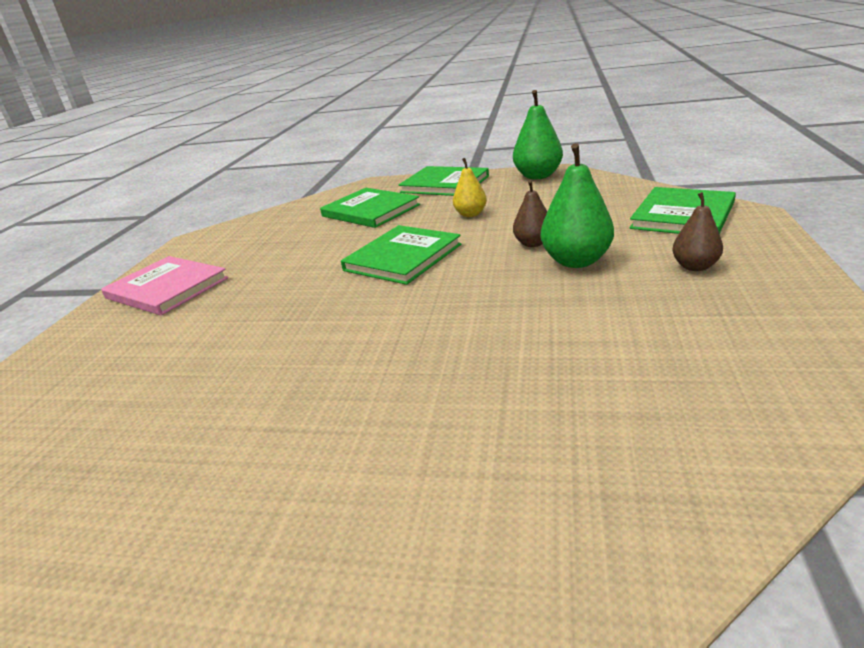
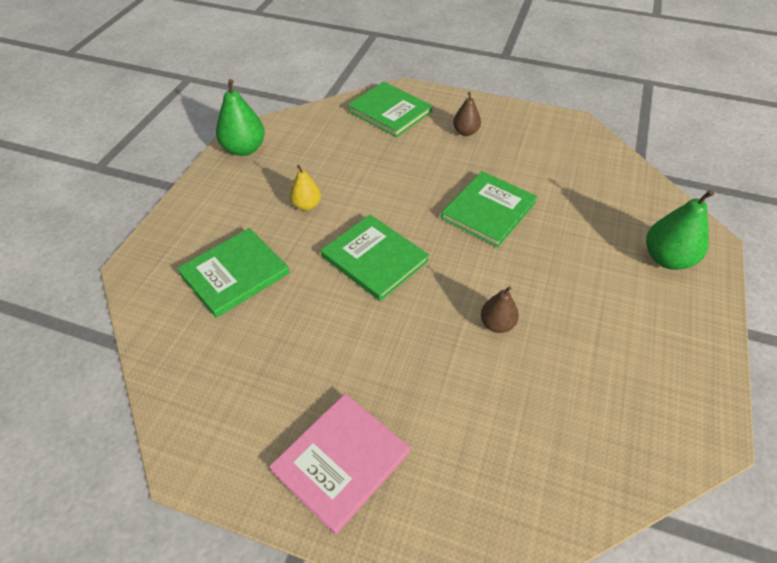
camera: 85 degrees left, 20 degrees up
green book [399,166,489,196] -> green book moved to [441,171,538,247]
brown pear [513,180,547,247] -> brown pear moved to [481,286,519,333]
green pear [541,143,614,268] -> green pear moved to [646,190,714,270]

